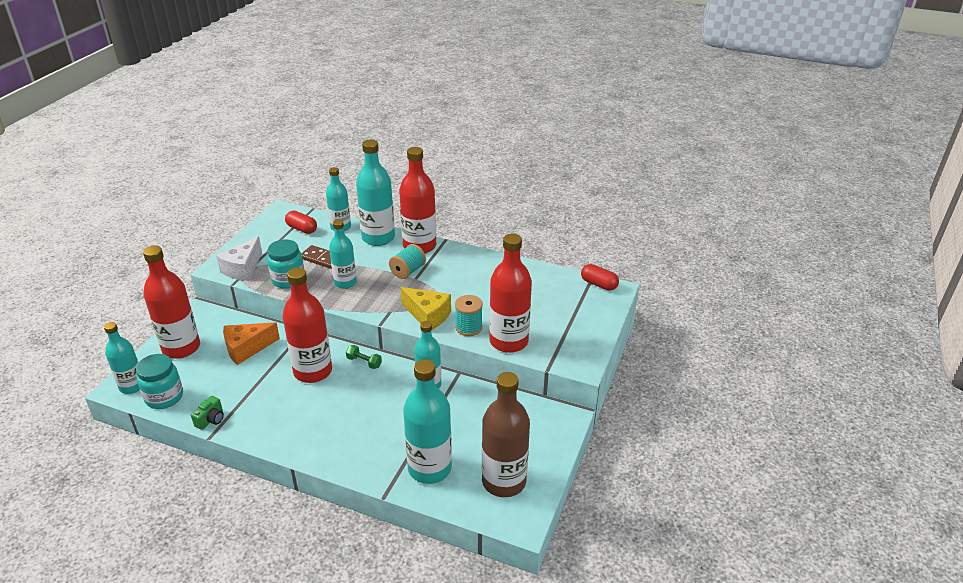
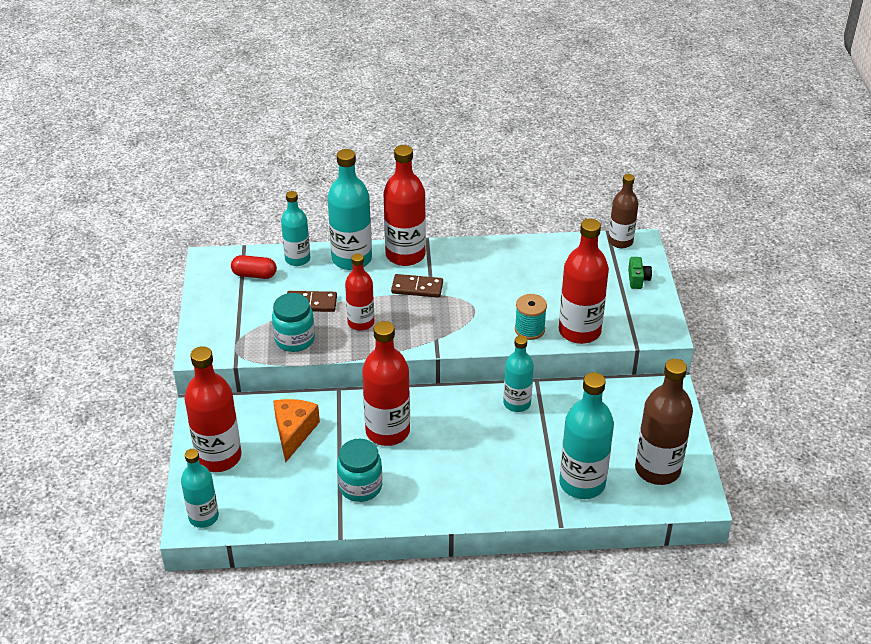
camera: 25 degrees left, 5 degrees up
turquoise jar [136,354,183,409] -> turquoise jar moved to [337,439,382,502]
green camera [191,396,224,430] -> green camera moved to [628,257,652,289]
white cheese [216,236,262,281] -> none
orange cheese [223,322,280,365] -> orange cheese turned 150 degrees clockwise [273,399,320,463]
turquoise bottle [329,220,357,289] -> red bottle [345,253,374,331]
green dumbbell [346,345,382,369] -> none
turquoise spool [389,244,426,279] -> brown domino [391,274,443,298]
yellow cheese [401,287,451,330] -> none
red capsule [581,264,619,291] -> brown bottle [608,174,639,248]

